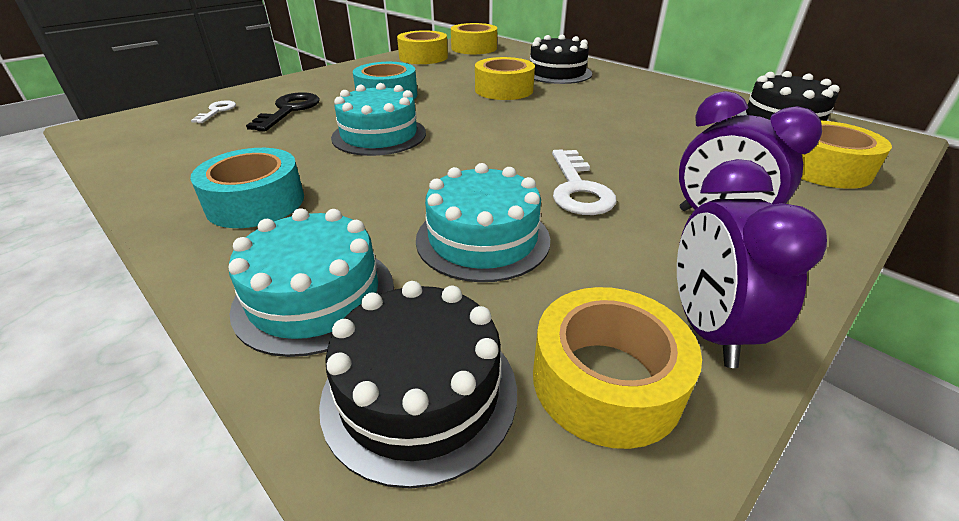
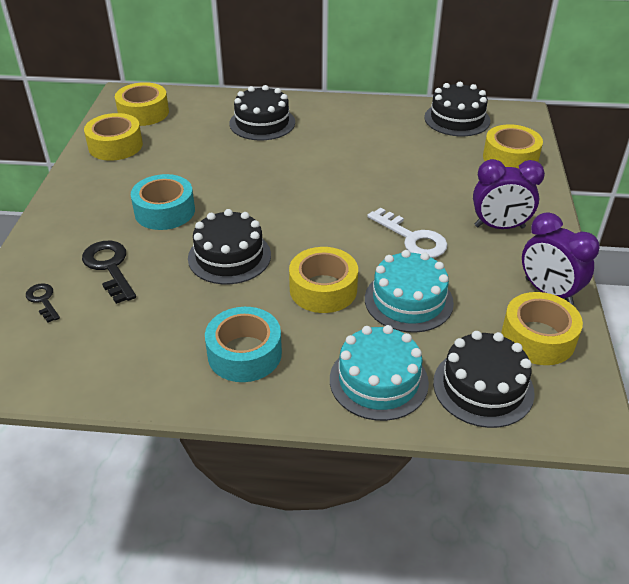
camera: 40 degrees left, 5 degrees up
white key [191,100,236,123] -> black key [26,283,60,323]
turquoise cake [331,83,426,156] -> black cake [188,209,271,284]
yellow tape [475,57,535,100] -> yellow tape moved to [289,247,358,313]

